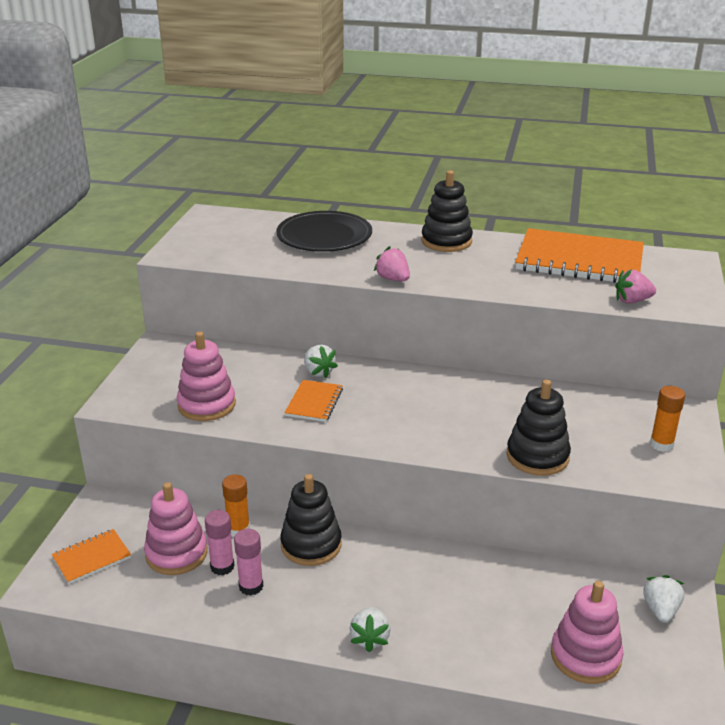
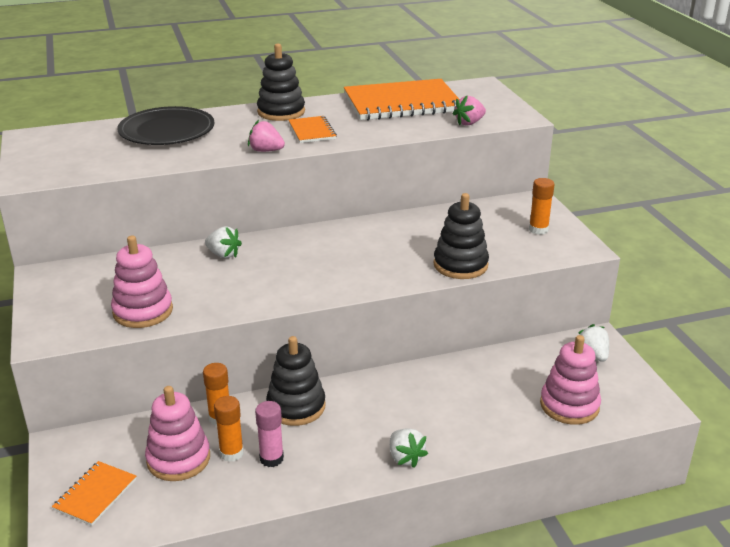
camera: 30 degrees left, 0 degrees up
pink glue stick [205,510,235,575] -> orange glue stick [214,396,244,462]
orange notebook [284,380,343,422] -> orange notebook moved to [289,116,337,143]

